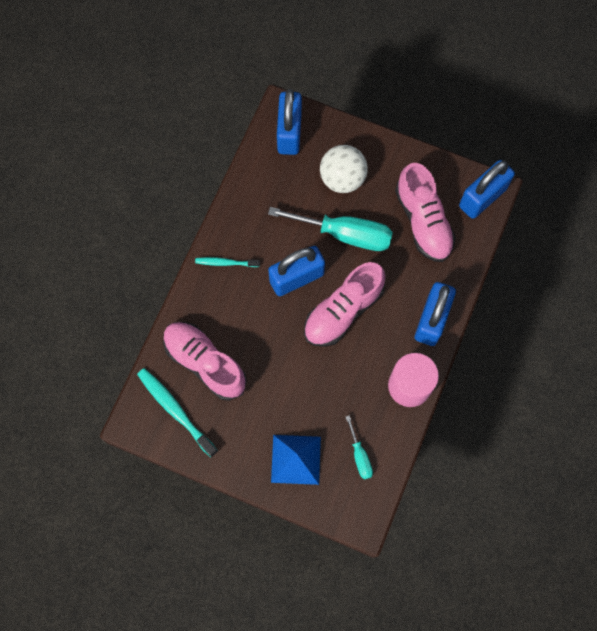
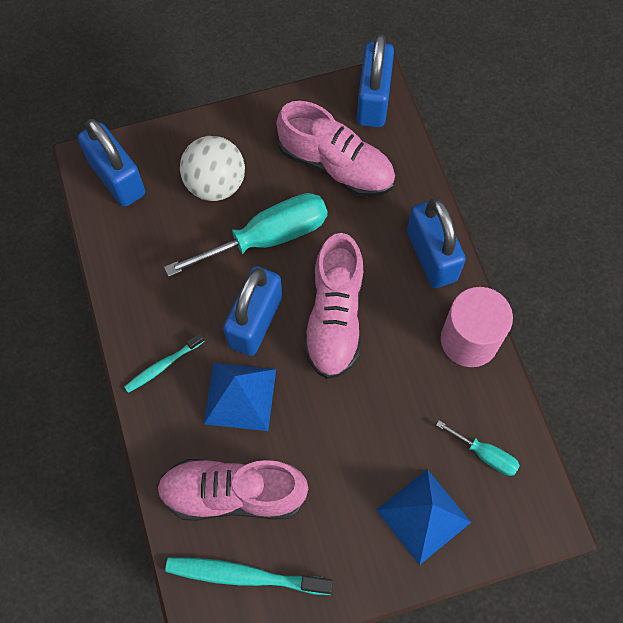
camera: 40 degrees left, 5 degrees down
none -> blue pyramid [204,363,276,431]

